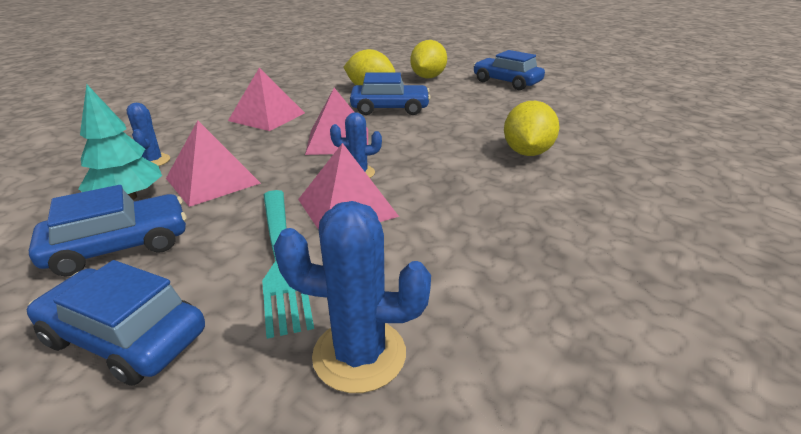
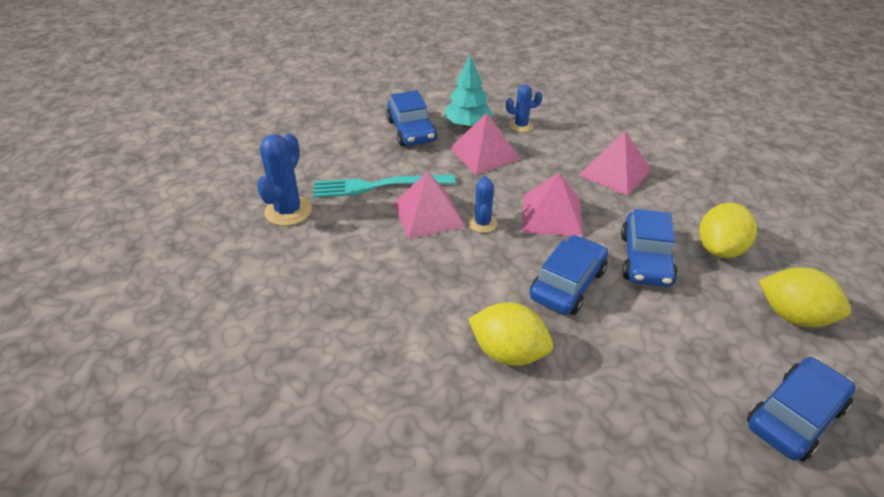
camera: 100 degrees right, 10 degrees up
blue car [27,260,205,386] -> blue car moved to [530,235,608,315]

